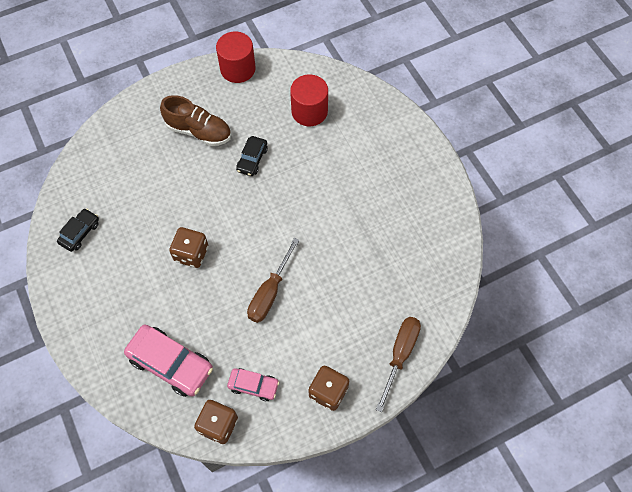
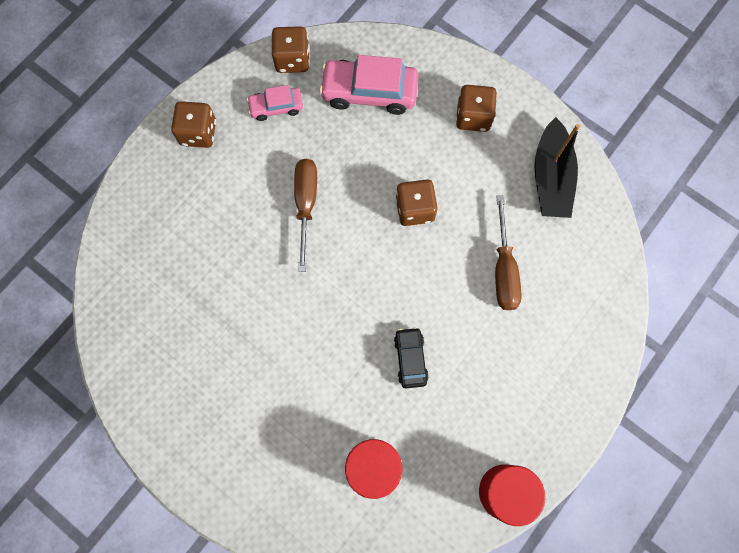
camera: 155 degrees right, 10 degrees up
black car [57,208,99,252] -> black boat [534,117,580,218]
brown shoe [160,95,231,146] -> none
brown screwdriver [376,317,421,412] -> brown screwdriver moved to [495,195,522,310]
none -> brown dice [456,85,497,132]

